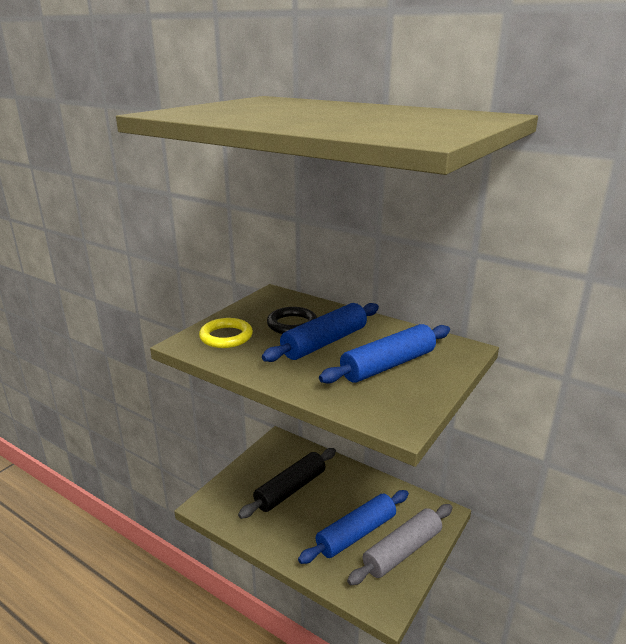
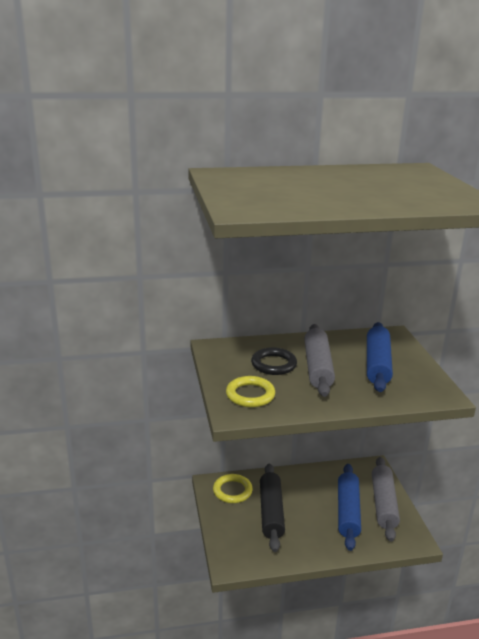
camera: 45 degrees left, 0 degrees up
blue rolling pin [262,303,379,362] -> grey rolling pin [304,324,335,397]
none -> yellow ring [213,474,253,503]

